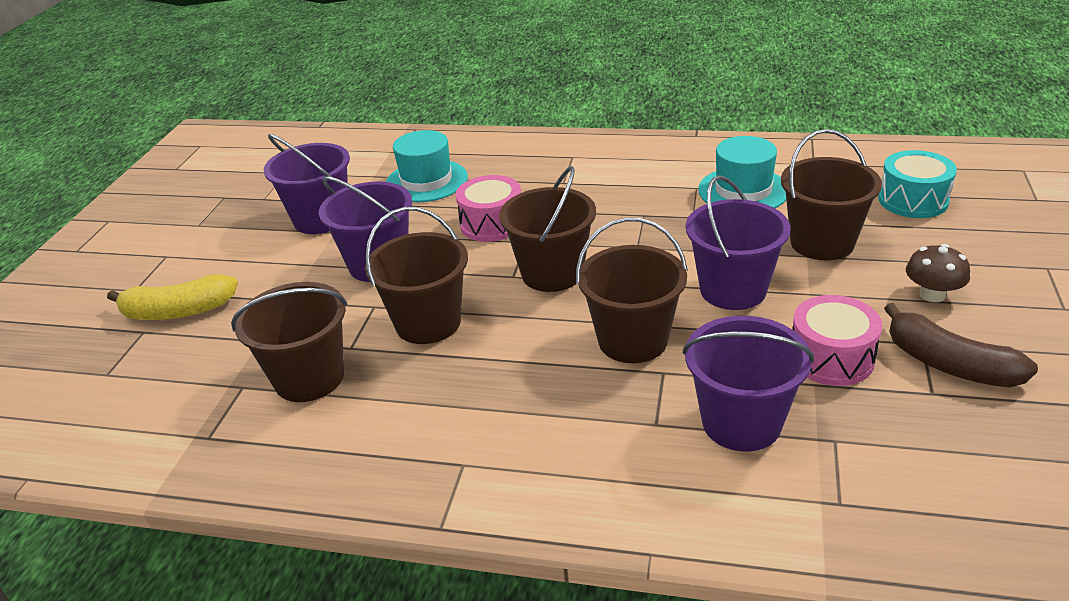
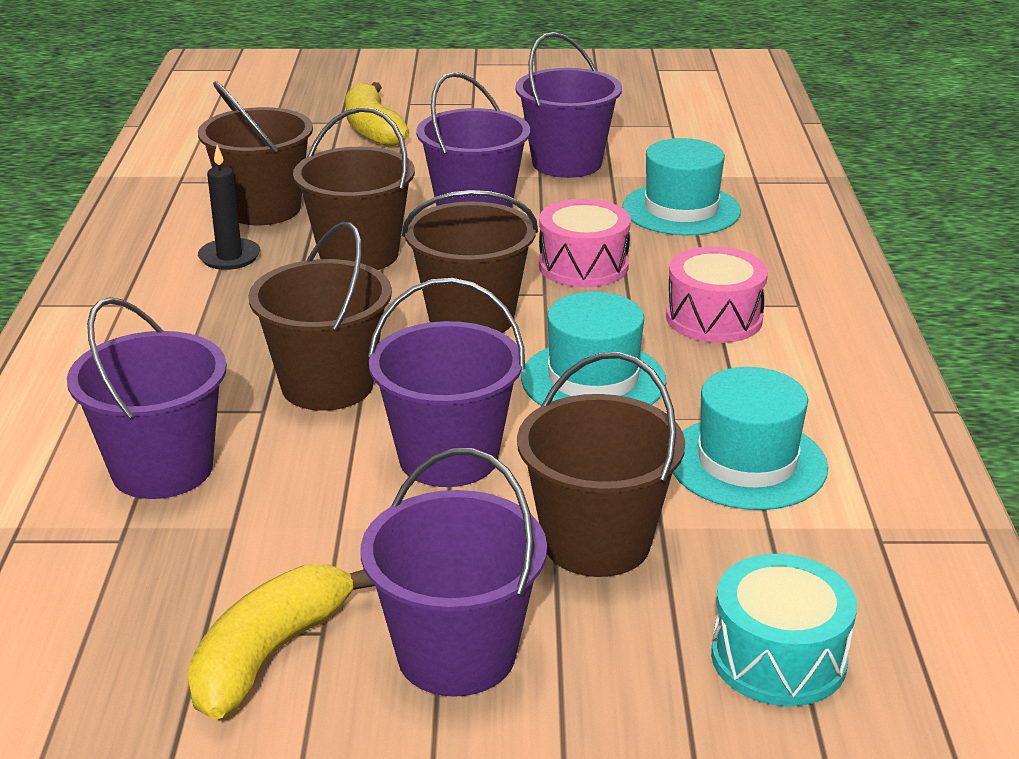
camera: 75 degrees right, 5 degrees down
pink drum [792,295,882,386] -> pink drum moved to [666,246,768,343]
brown banana [884,303,1038,387] -> yellow banana [187,564,375,720]
brown mushroom [906,244,970,302] -> purple bucket [361,448,547,697]
none -> black candle [198,145,260,270]
none -> turquoise hat [521,292,666,406]

